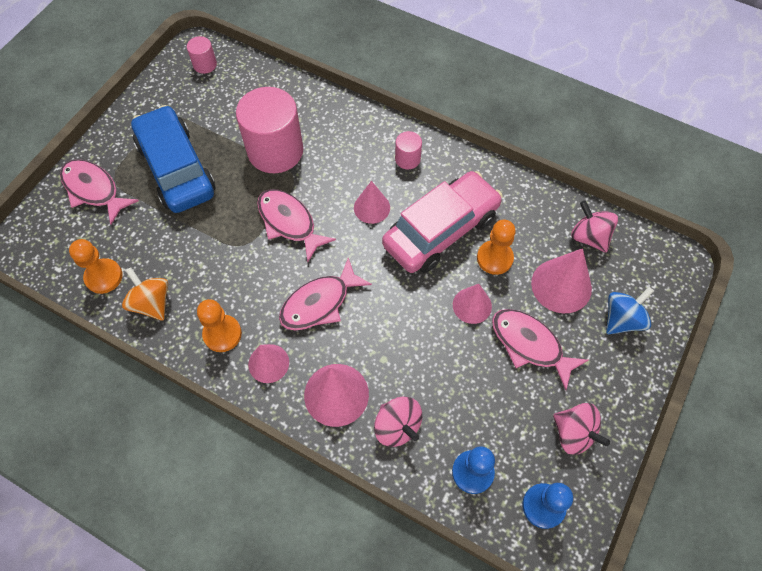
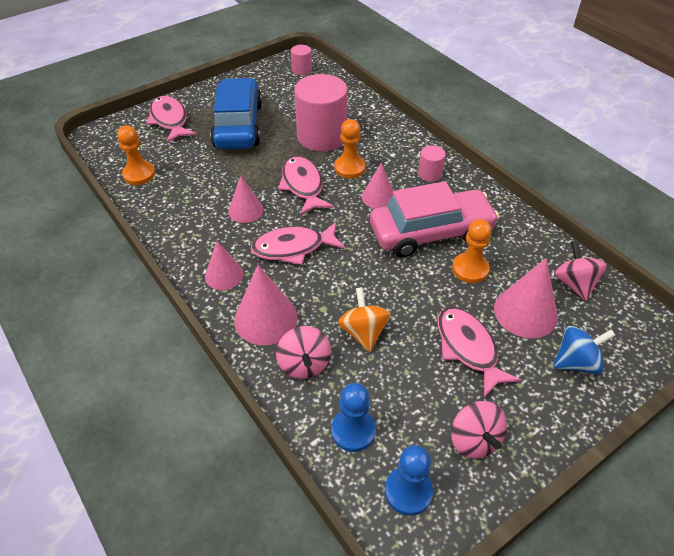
camera: 25 degrees right, 15 degrees down
orange spinning top [122,267,168,321] -> orange spinning top moved to [338,287,391,352]
orange pawn [197,299,242,352] -> orange pawn moved to [334,119,366,178]
pink cone [453,284,492,324] -> pink cone moved to [228,176,264,223]

